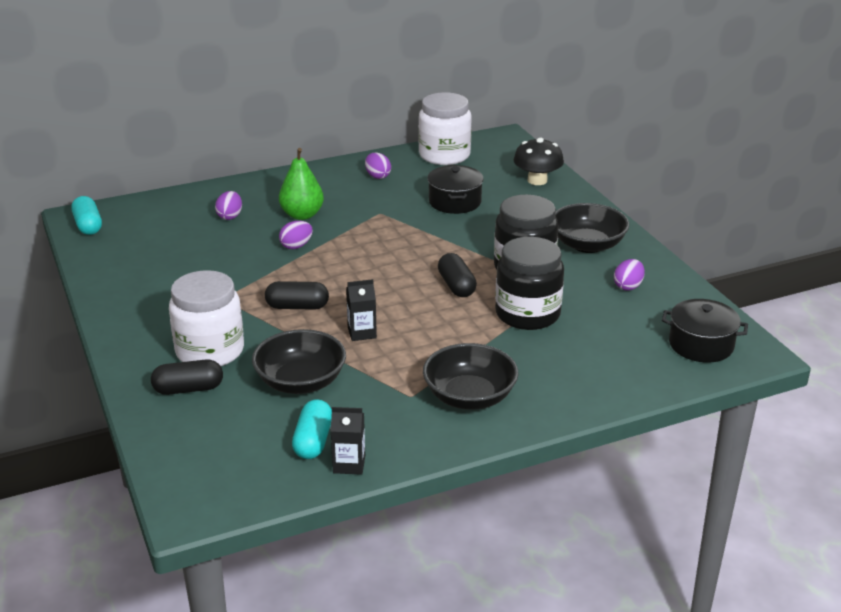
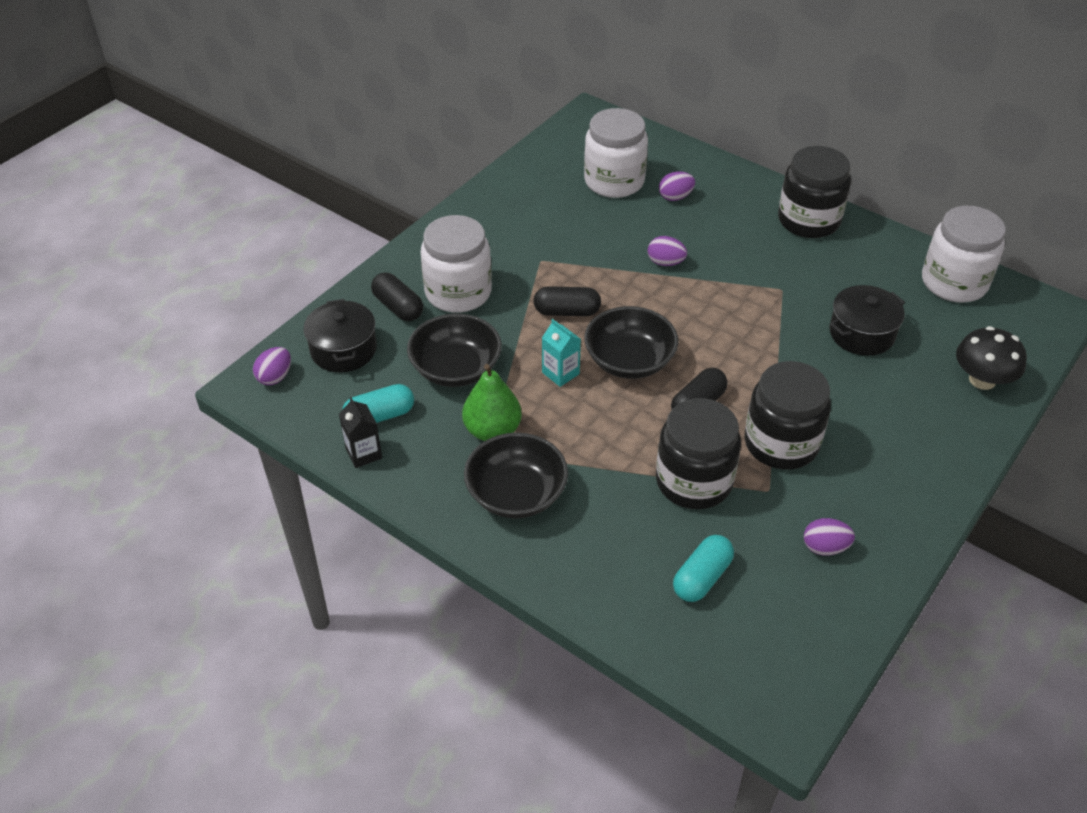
camera: 60 degrees right, 15 degrees up
turquoise capsule [71,196,102,235] -> turquoise capsule moved to [673,535,734,602]
black capsule [265,281,329,310] -> black capsule turned 60 degrees counterclockwise [533,286,601,316]
green pear [279,148,324,220] -> green pear moved to [462,364,522,441]
black carton [346,279,377,341] -> turquoise carton [542,319,581,387]
purple egg [365,152,391,179] -> purple egg moved to [253,347,291,385]
black bowl [555,203,629,253] -> black bowl moved to [584,306,679,379]
black pot [662,299,748,362] -> black pot moved to [304,299,377,372]
none -> white jar [584,108,648,198]
none -> black jar [778,146,851,238]

